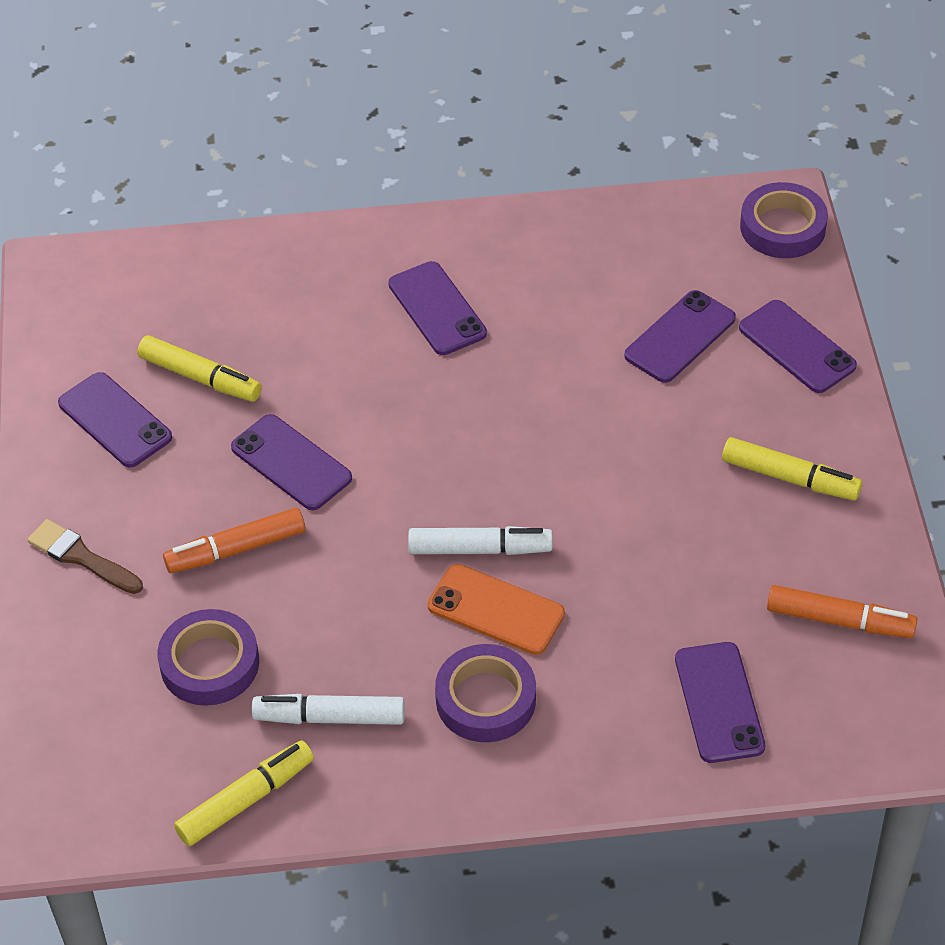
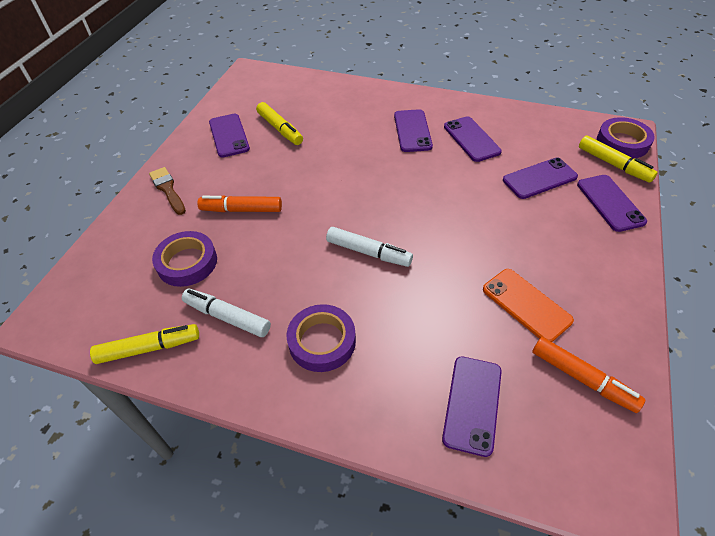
camera: 25 degrees right, 0 degrees up
purple phone [231,414,352,510] -> purple phone moved to [444,116,502,162]
orange phone [427,564,565,655] -> orange phone moved to [483,269,574,342]
yellow marker [722,437,862,500] -> yellow marker moved to [579,135,658,183]

